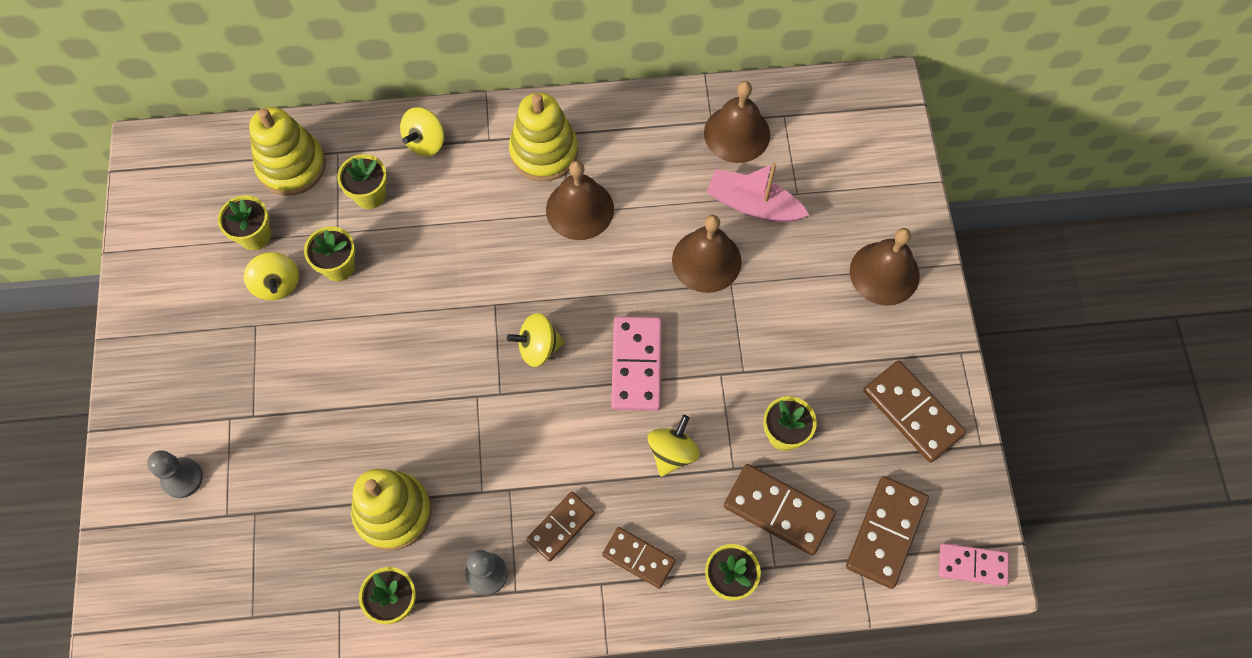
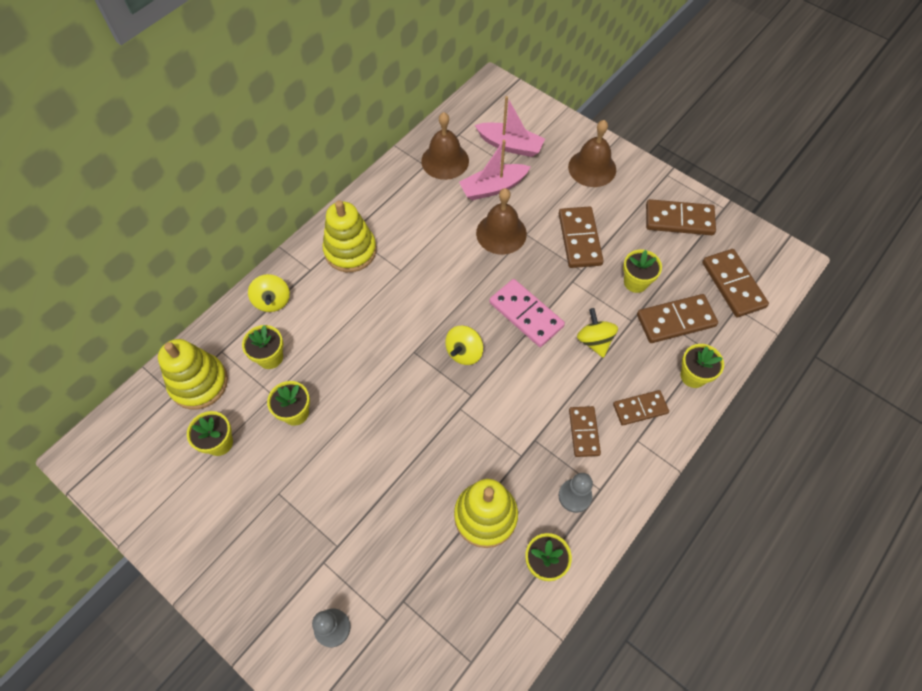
camera: 45 degrees left, 5 degrees down
yellow spinning top [244,252,299,301] -> none
brown bell [546,161,614,240] -> none
pink domino [939,543,1009,586] -> none
none -> pink boat [475,96,545,157]
none -> brown domino [559,206,604,268]

